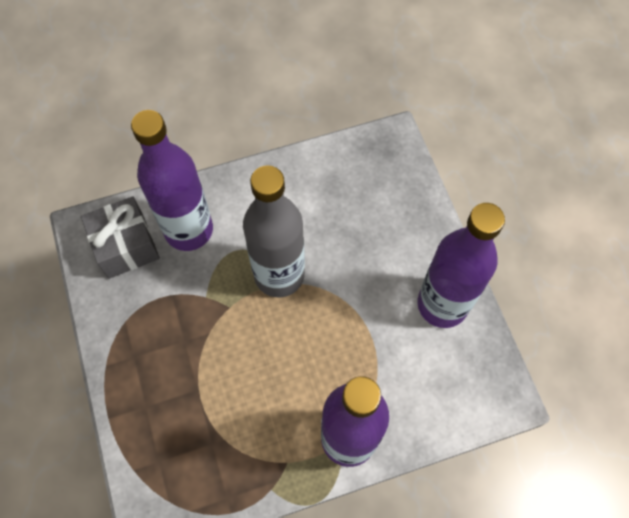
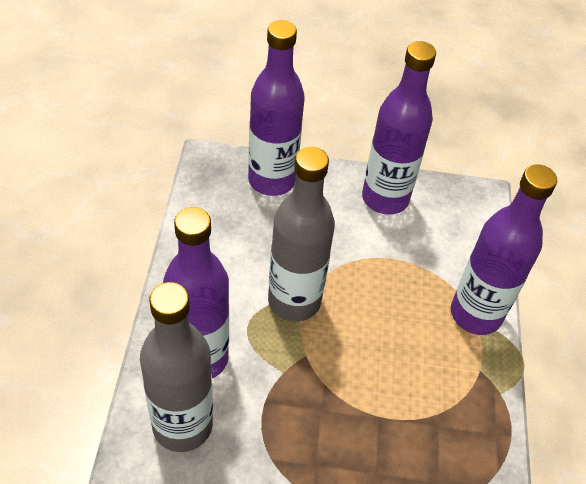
camera: 70 degrees left, 15 degrees down
grey gift [81,196,160,279] -> grey bottle [140,282,213,452]
none -> purple bottle [248,20,305,196]

